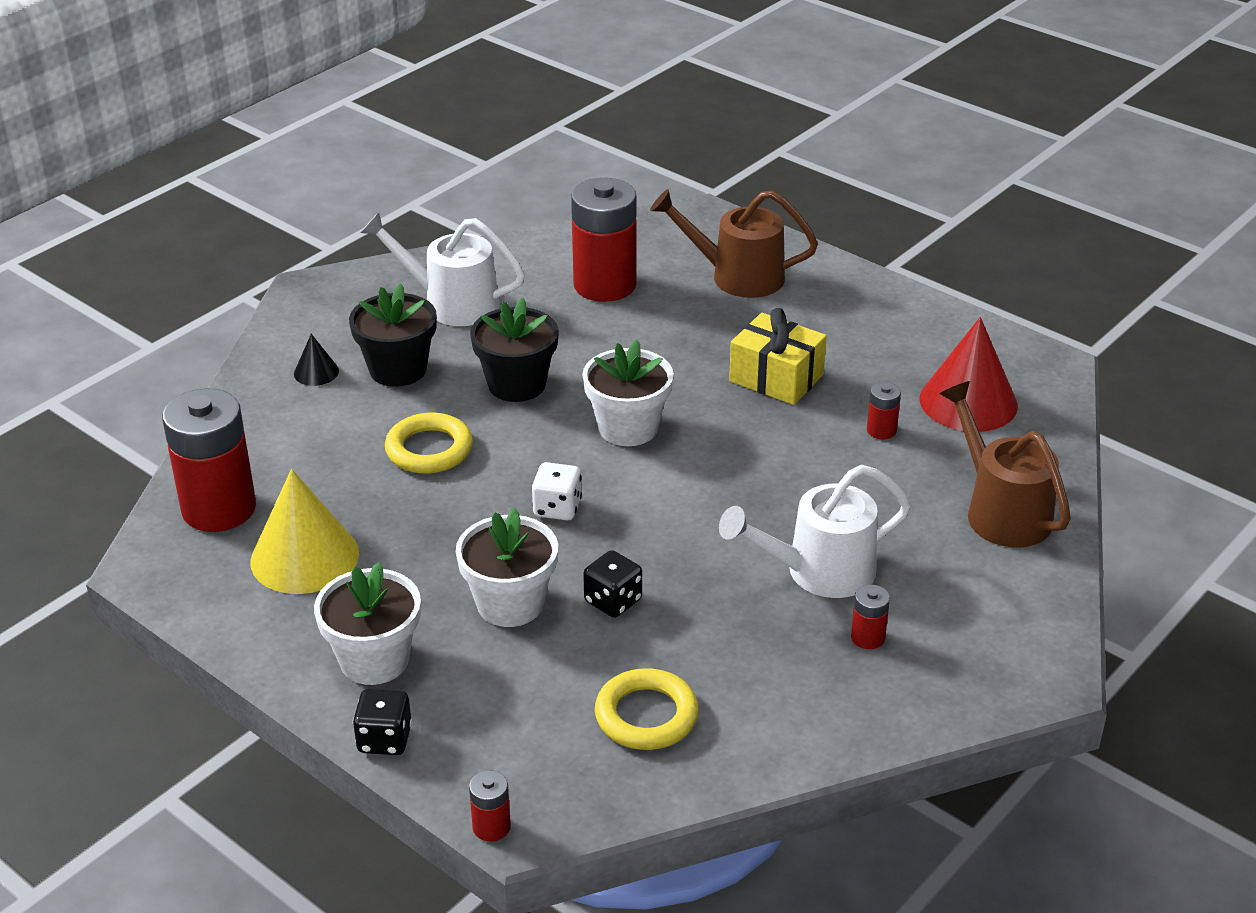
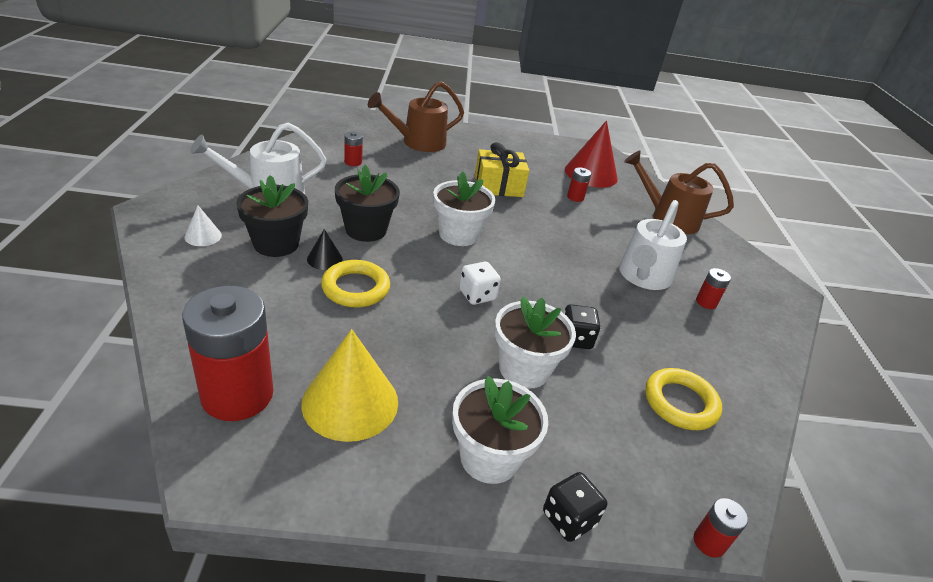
camera: 45 degrees left, 0 degrees up
black cone [294,334,339,386] -> black cone moved to [307,229,343,270]
red battery [571,178,637,302] -> red battery [344,131,363,166], size x0.43
none -> white cone [184,206,222,246]

